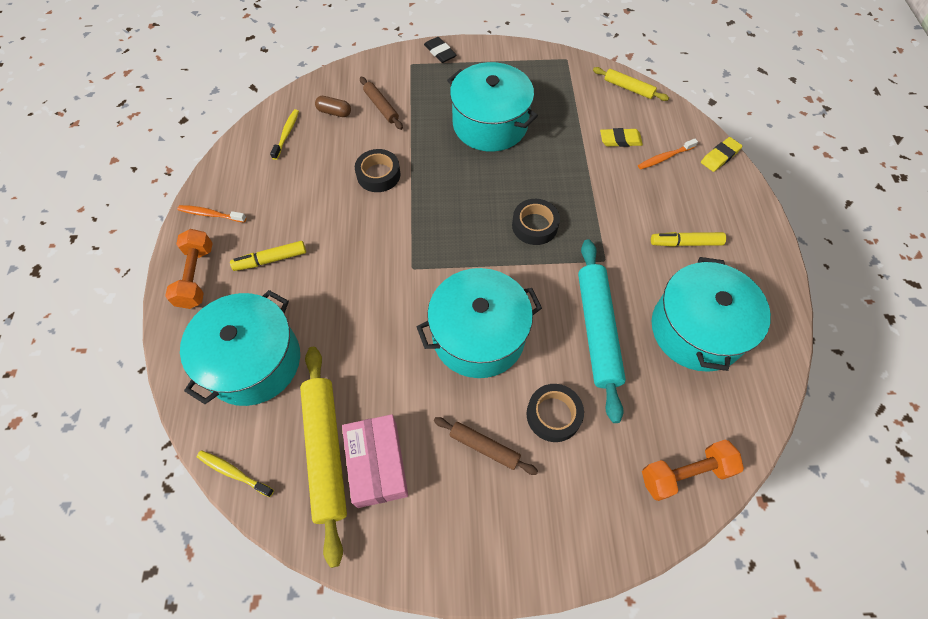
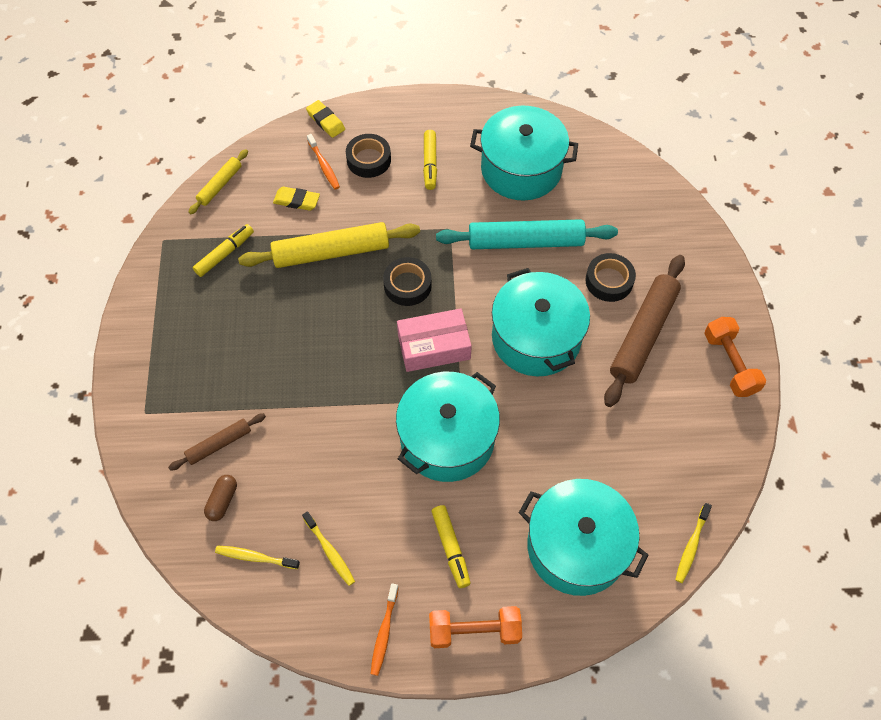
camera: 90 degrees left, 0 degrees up
yellow rolling pin [300,347,347,568] -> yellow rolling pin moved to [238,222,420,268]
pink box [342,414,408,508] -> pink box moved to [397,308,472,372]
black tape [355,149,401,192] -> black tape moved to [346,134,391,178]
black eraser [424,37,456,63] -> none
brown rolling pin [434,417,538,475] -> brown rolling pin [604,255,685,407], size x1.89
turquoise pot [447,62,538,151] -> turquoise pot moved to [396,372,500,482]
yellow eraser [600,128,643,147] -> yellow eraser turned 75 degrees counterclockwise [273,187,320,211]
orange dumbbell [642,439,744,501] -> orange dumbbell moved to [704,317,766,397]
none -> yellow marker [192,224,254,277]
none -> yellow toothbrush [302,512,355,586]

